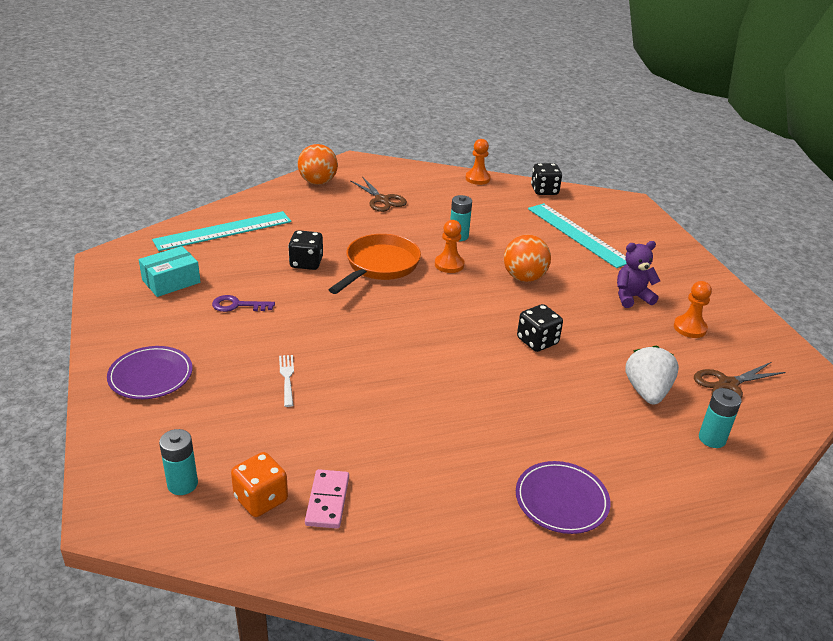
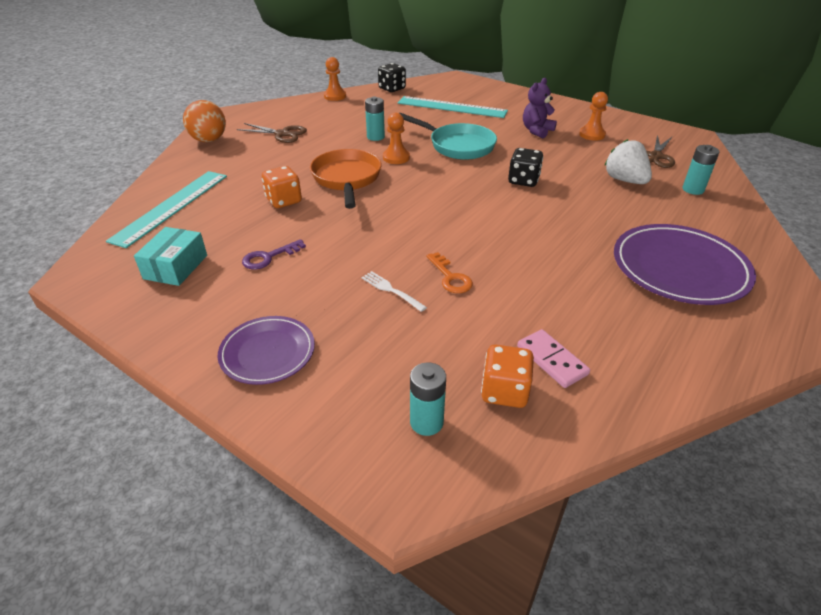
camera: 35 degrees left, 5 degrees up
black dice [288,230,323,270] -> orange dice [262,166,302,208]
orange ball [504,235,551,282] -> turquoise pan [399,113,497,160]
purple plate [516,461,610,534] -> purple plate [614,224,756,305], size x1.65
none -> orange key [427,252,473,293]

